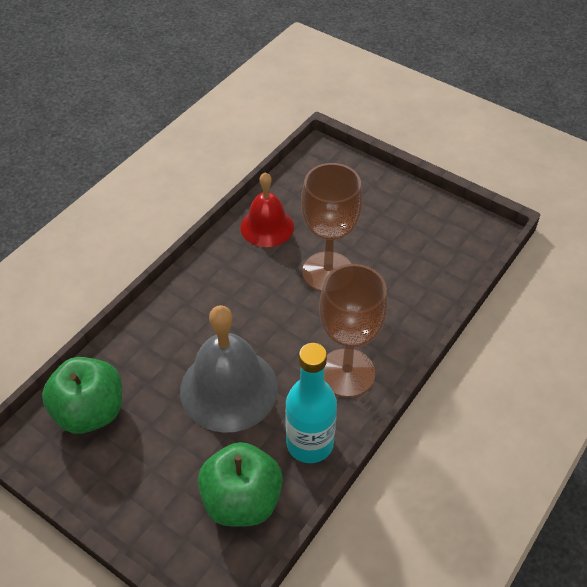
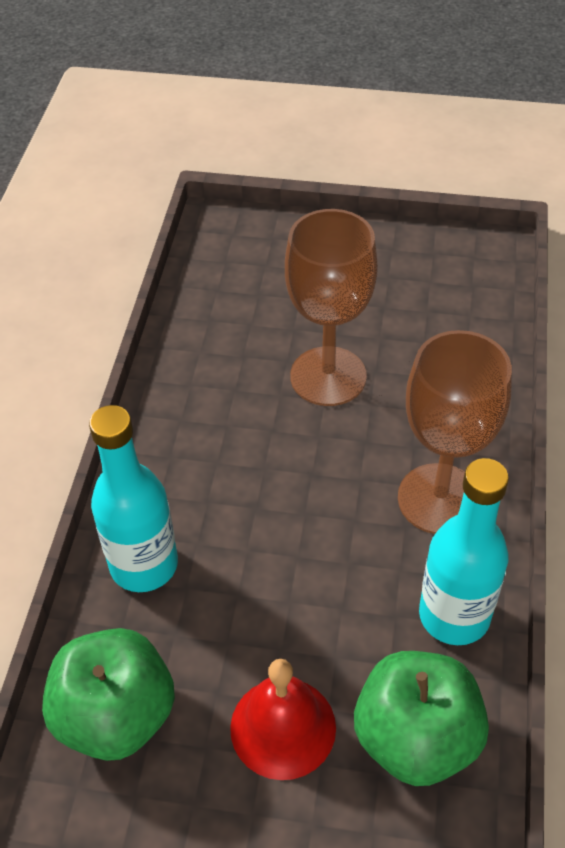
camera: 25 degrees left, 0 degrees up
grey bell [180,305,278,433] -> none
red bell [241,172,294,247] -> red bell moved to [230,659,336,780]
none -> turquoise bottle [89,405,178,592]

